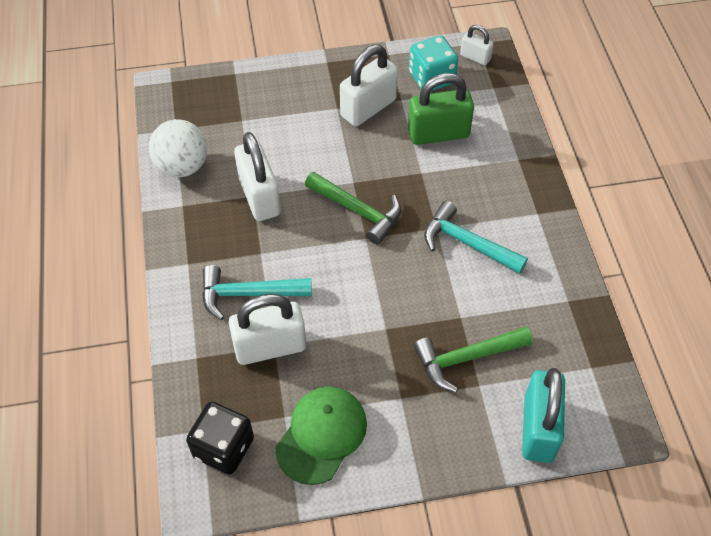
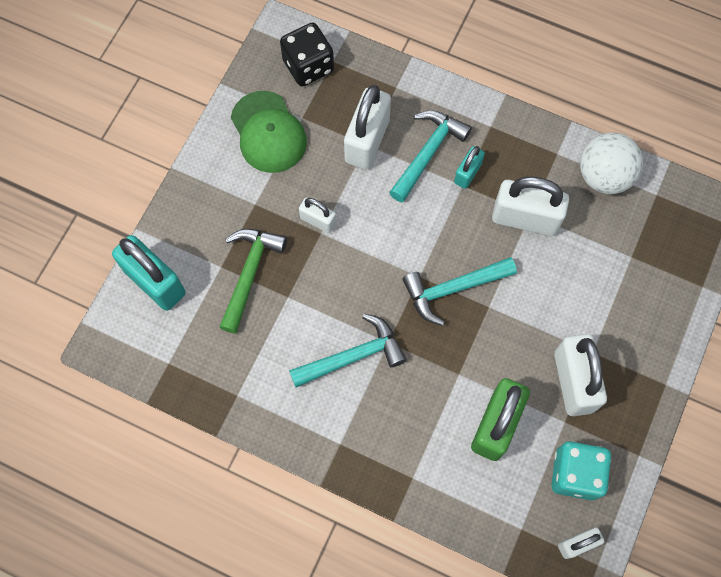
camera: 125 degrees right, 15 degrees up
green hammer [305,172,401,244] -> turquoise hammer [402,257,517,326]
none -> white padlock [299,198,336,233]
none -> turquoise padlock [454,146,485,189]

